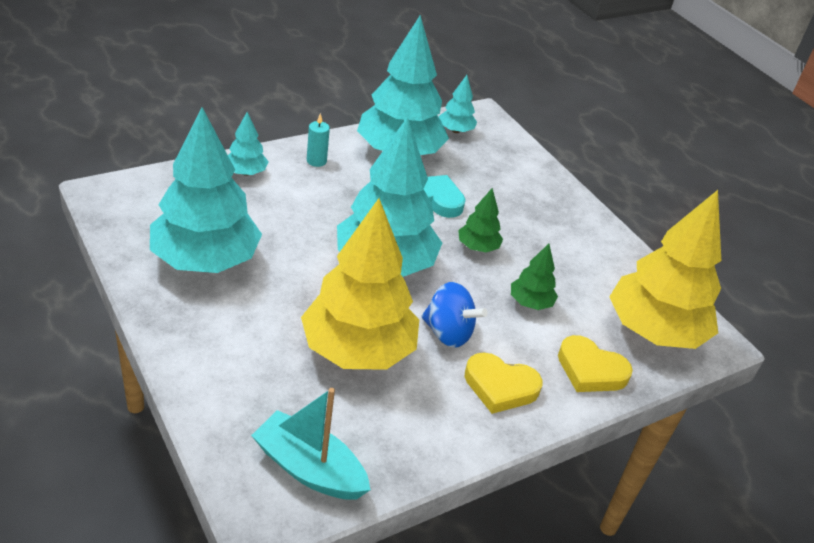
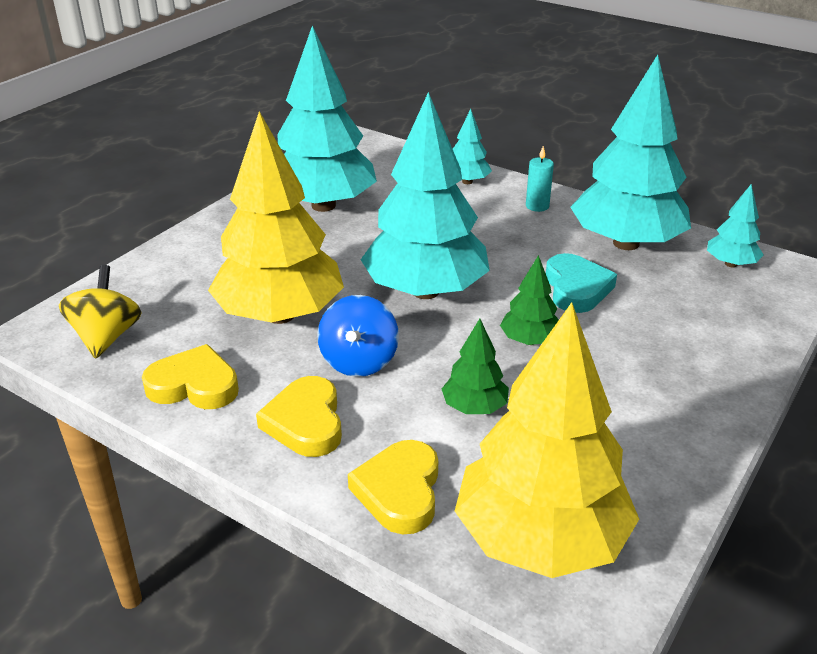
camera: 70 degrees right, 5 degrees down
turquoise boat [251,388,371,500] -> yellow spinning top [59,265,142,359]
none -> yellow heart [142,344,239,409]

